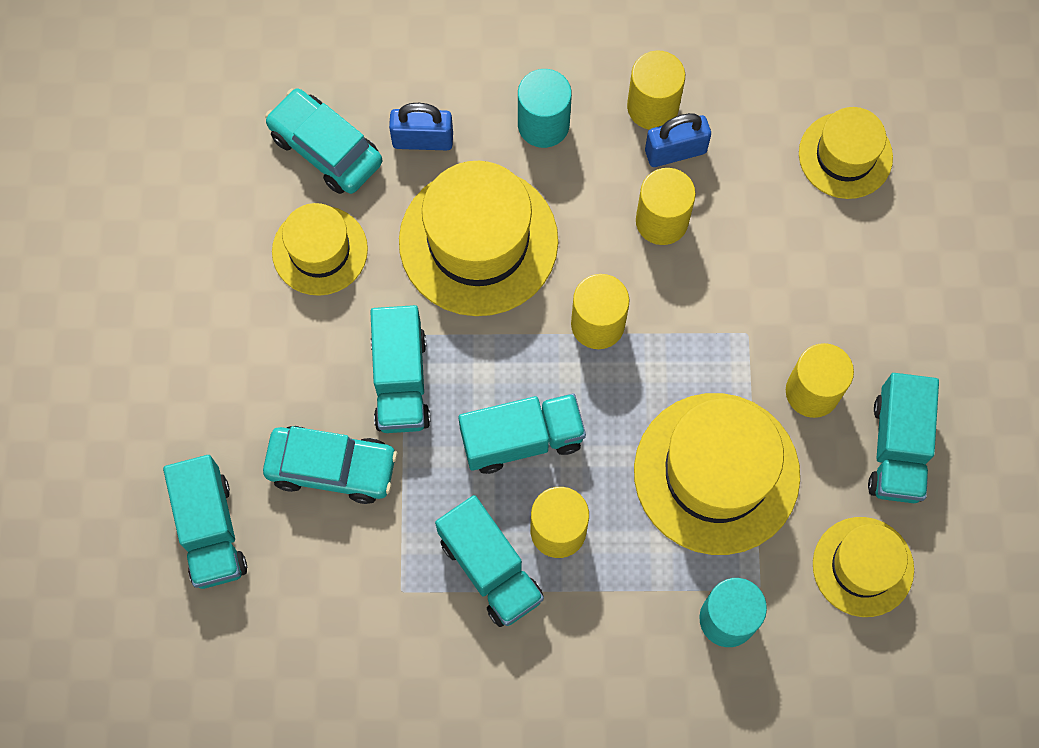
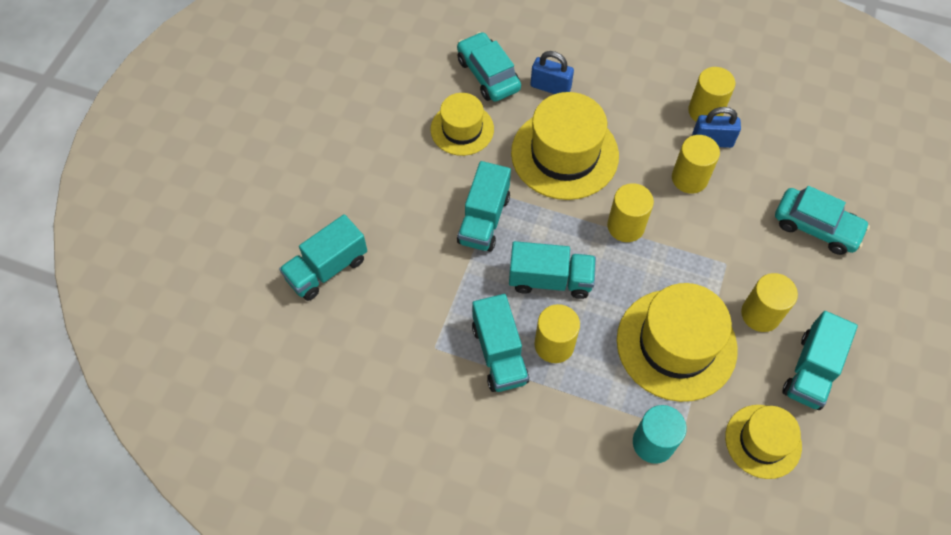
camera: 20 degrees right, 10 degrees down
turquoise truck [163,455,247,589] -> turquoise truck turned 45 degrees clockwise [279,214,367,301]
turquoise car [263,426,397,504] -> turquoise car moved to [775,186,870,255]
turquoise cylinder [518,69,572,148] -> none
yellow hat [799,107,893,199] -> none

